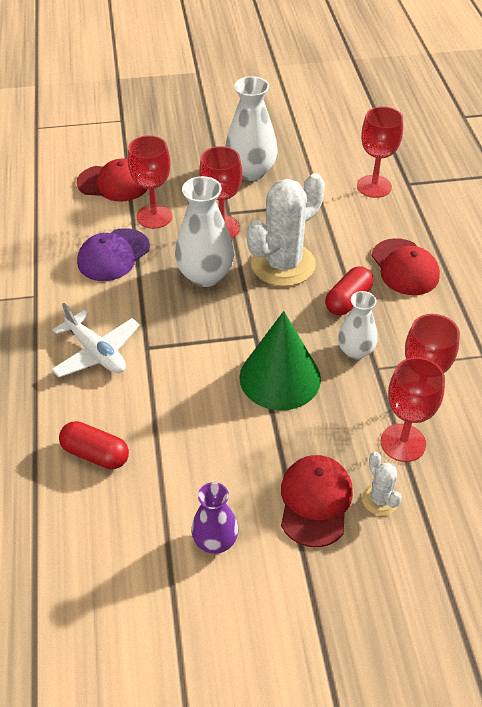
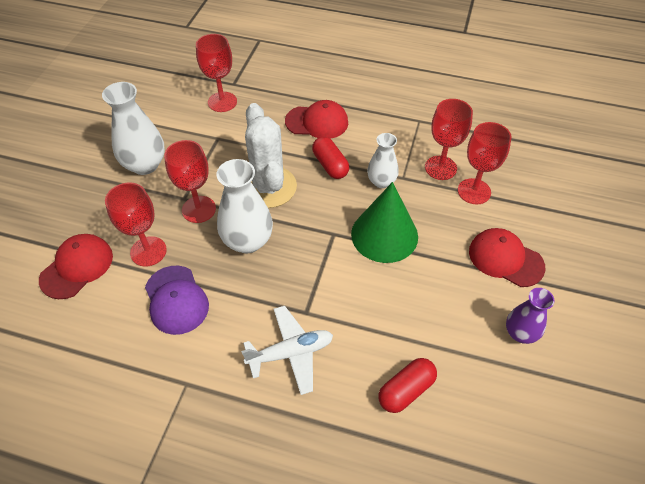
camera: 65 degrees left, 5 degrees up
white cactus [362,452,402,515] -> none

